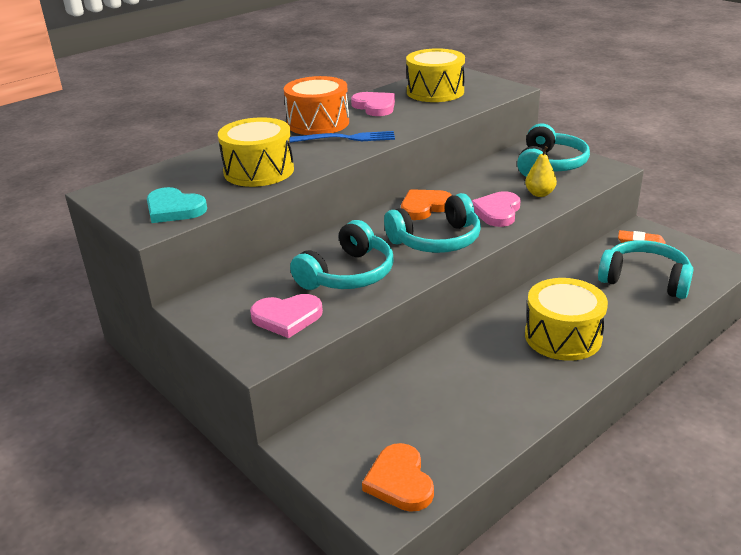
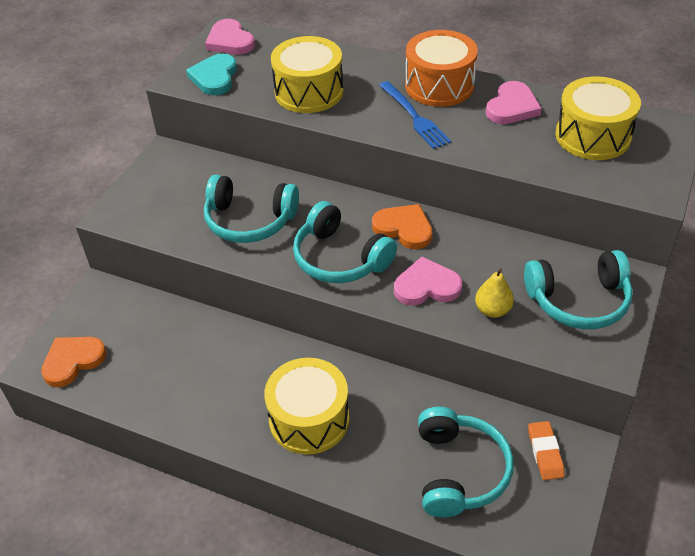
camera: 65 degrees right, 15 degrees up
pink heart [250,294,323,338] -> pink heart moved to [205,19,255,54]

